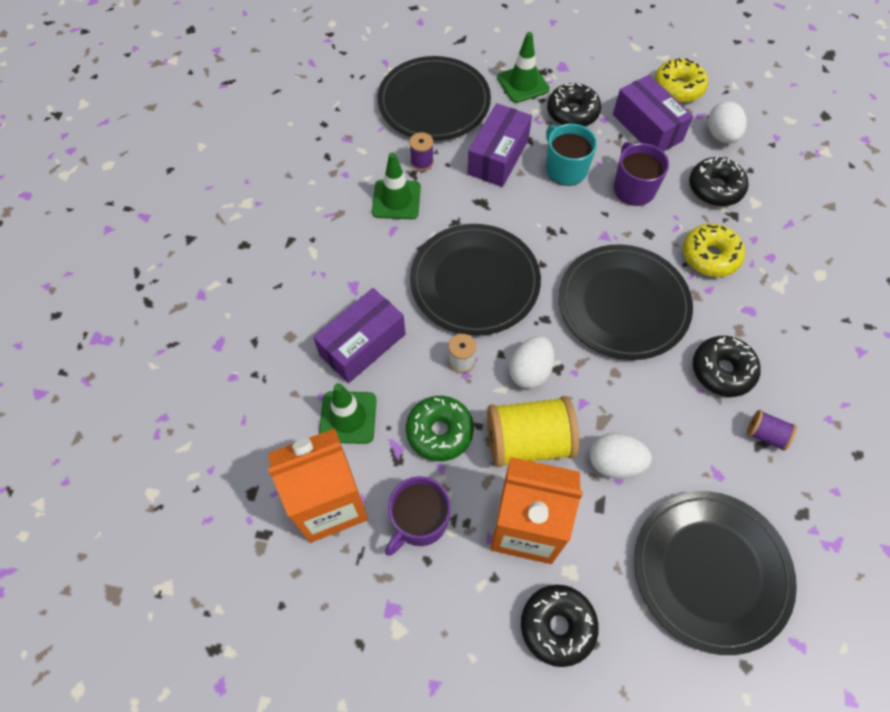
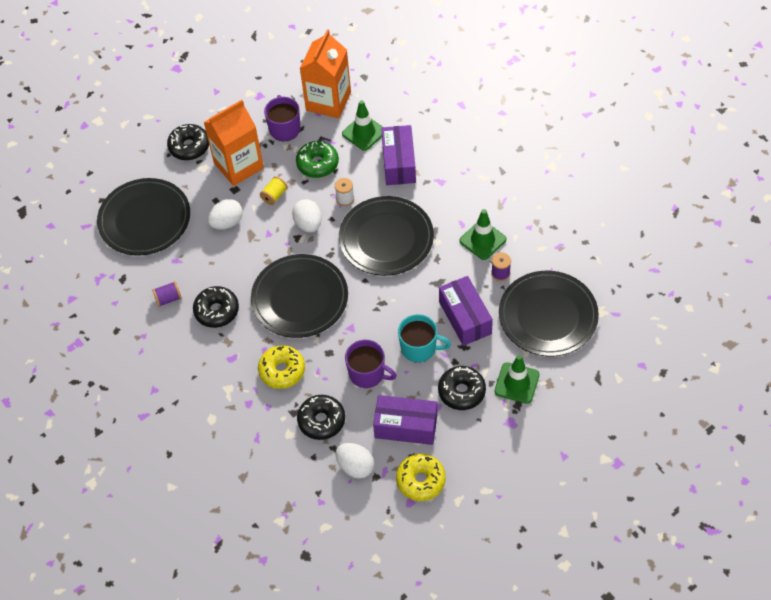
camera: 135 degrees right, 5 degrees down
yellow spool [487,396,579,467] -> yellow spool [260,176,288,205], size x0.47

